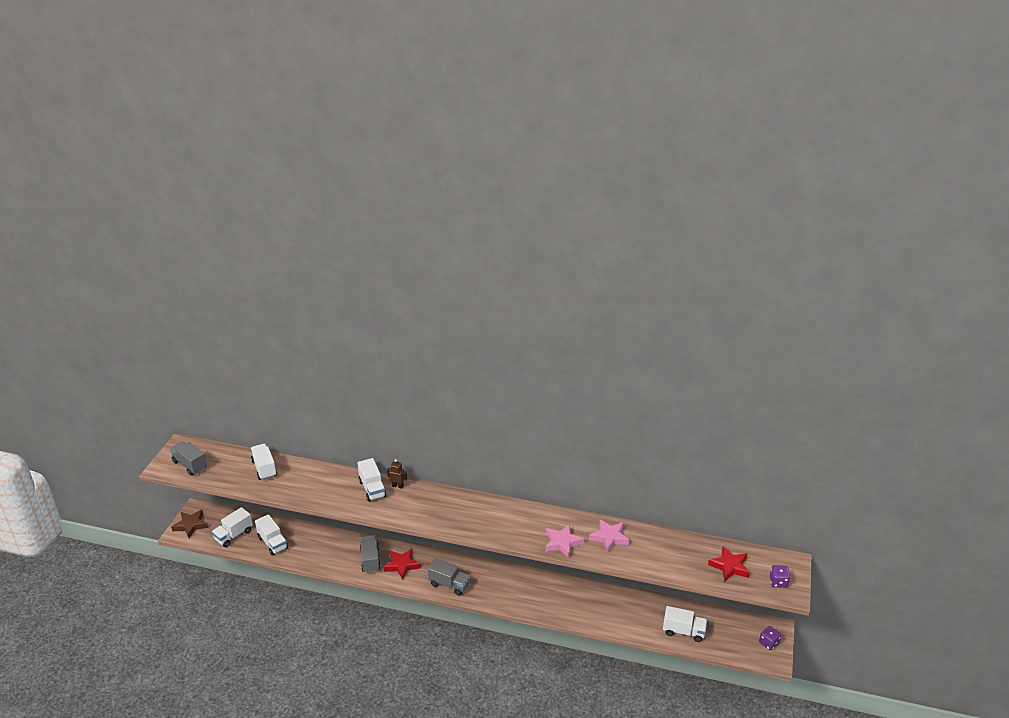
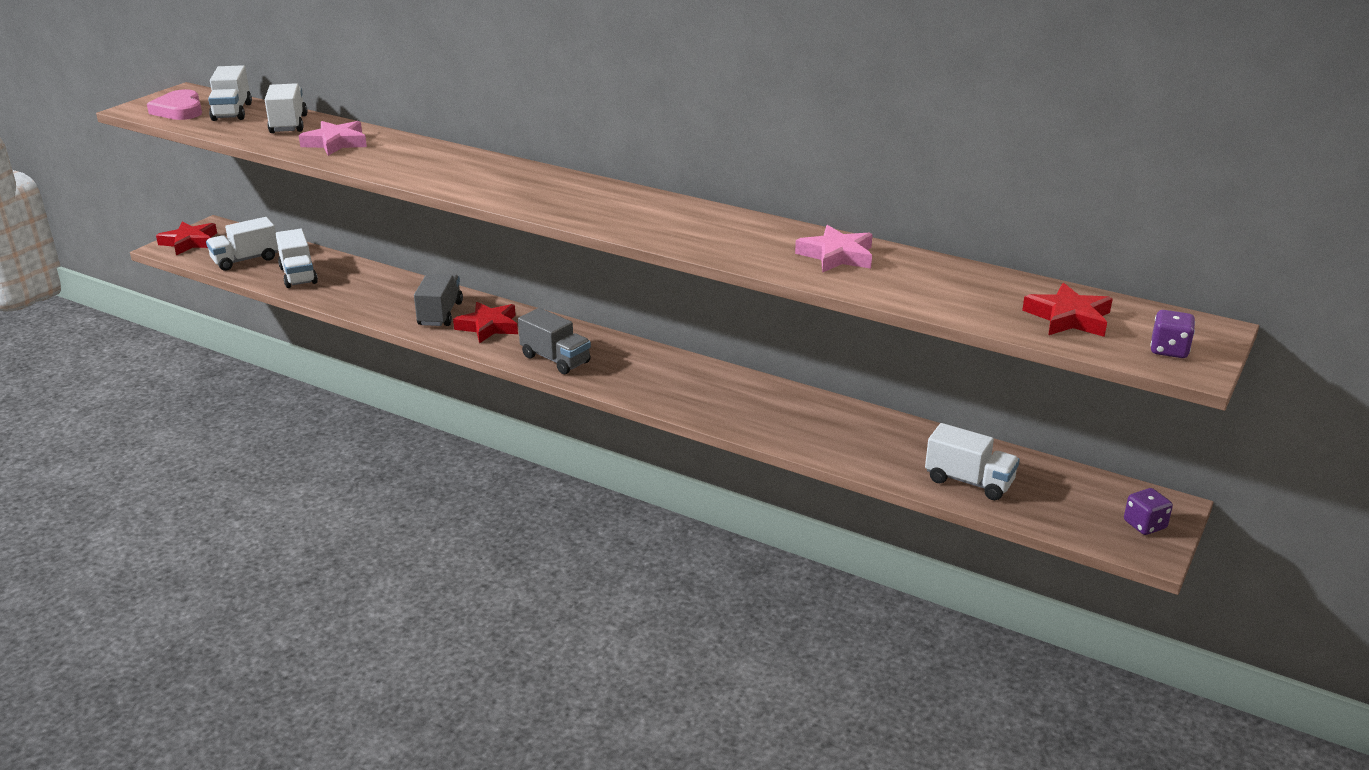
camera: 15 degrees right, 5 degrees down
grey truck [170,442,207,476] -> pink heart [147,89,202,120]
brown star [171,510,208,538] -> red star [156,222,217,255]
white truck [357,458,387,502] -> white truck moved to [208,65,252,121]
brown robot [387,459,407,489] -> none
pink star [545,524,584,558] -> pink star moved to [299,121,367,156]

